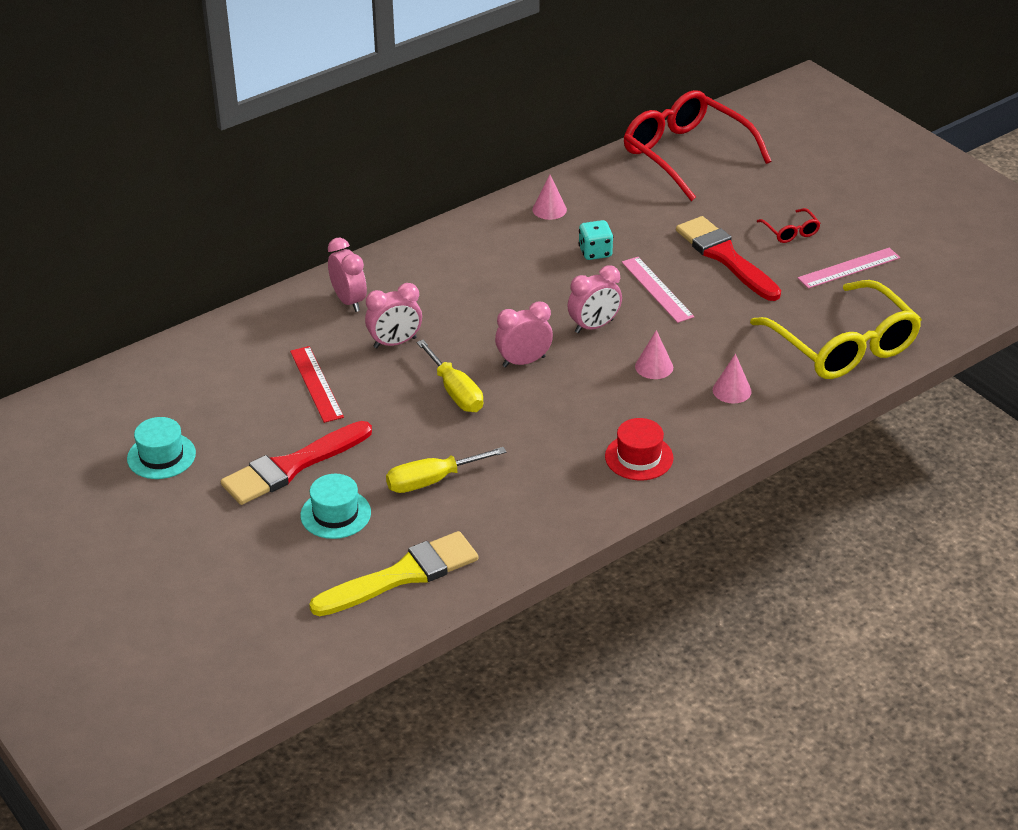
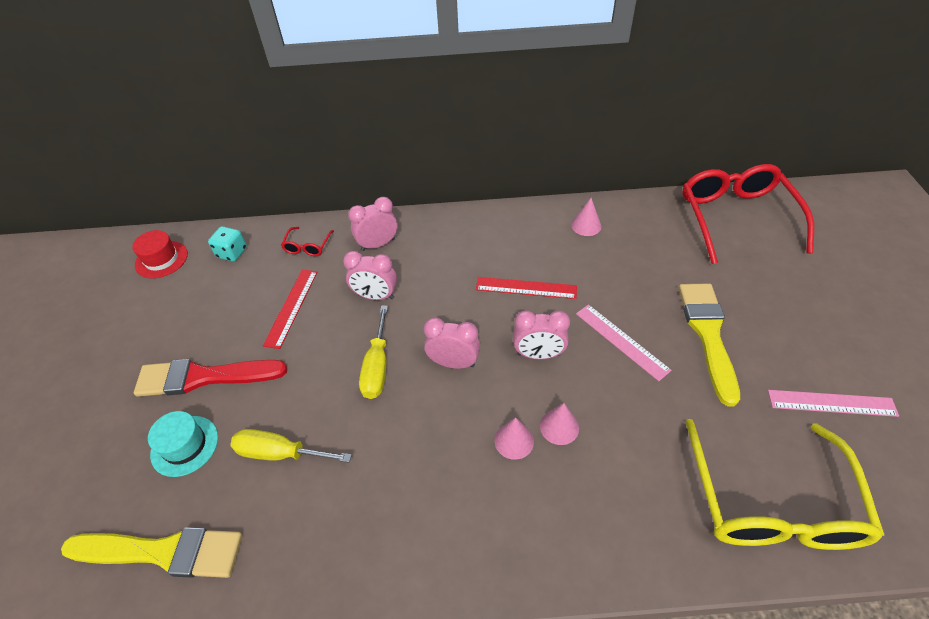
camera: 35 degrees right, 10 degrees up
turquoise hat [127,417,196,479] -> none
pink clock [328,238,367,312] -> pink clock turned 120 degrees counterclockwise [348,197,398,251]
turquoise dice [579,220,613,260] -> turquoise dice moved to [208,226,247,261]
red hat [605,418,674,480] -> red hat moved to [132,230,188,278]
pink ruler [622,257,694,323] -> pink ruler turned 45 degrees counterclockwise [576,304,672,381]
red brush [676,216,781,301] -> yellow brush [679,283,740,406]
pink cone [713,354,752,403] -> pink cone moved to [494,417,534,460]
red glasses [757,208,821,243] -> red glasses moved to [281,227,334,256]
none -> red ruler [476,277,577,299]

